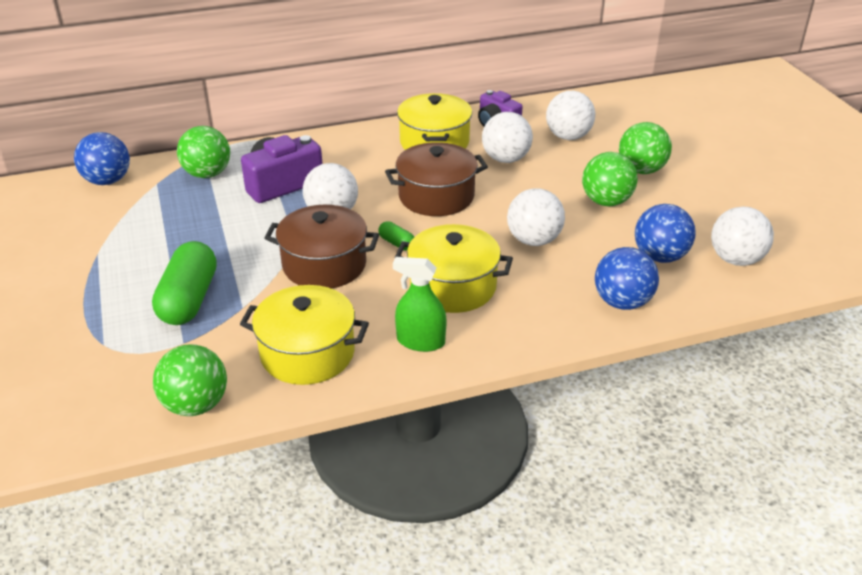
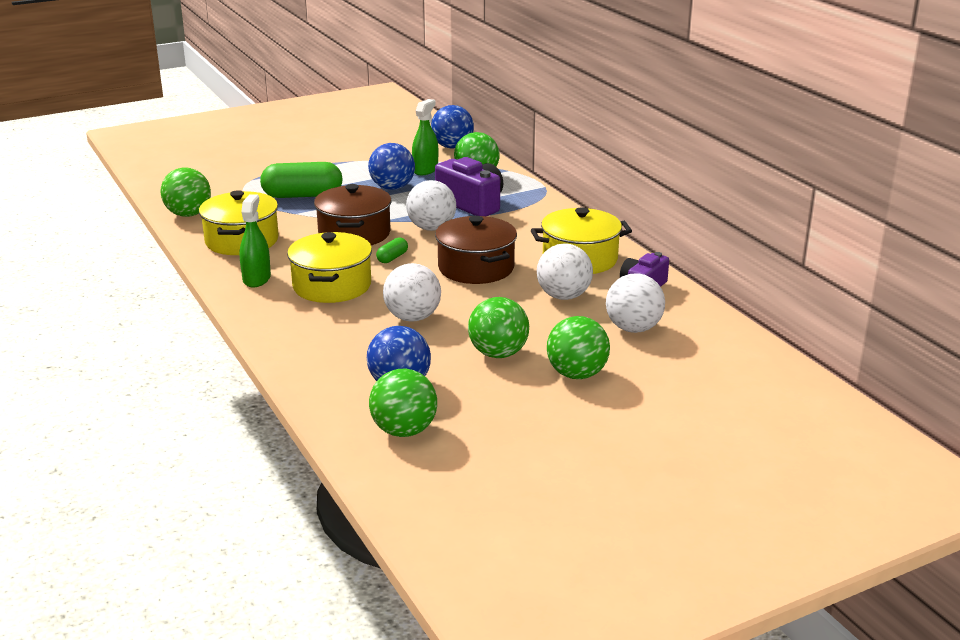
camera: 80 degrees right, 10 degrees down
blue ball [595,247,659,310] -> blue ball moved to [368,143,415,190]
white ball [711,207,774,266] -> green ball [369,369,437,437]
none -> green spray bottle [412,99,438,175]

